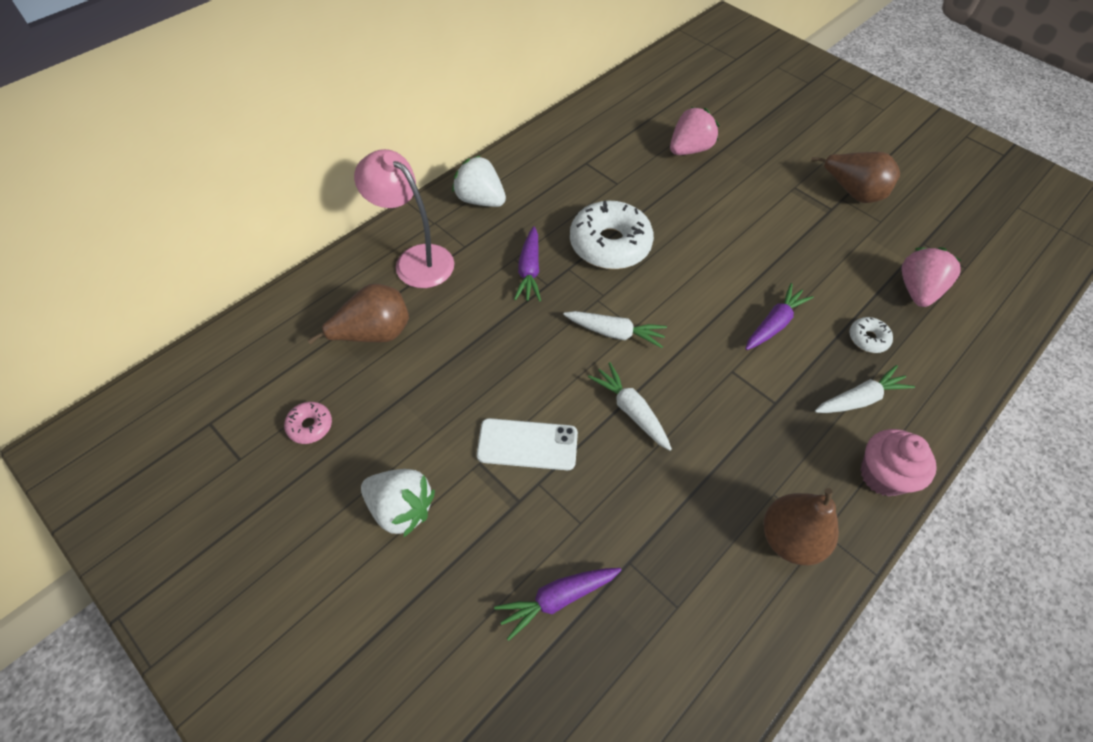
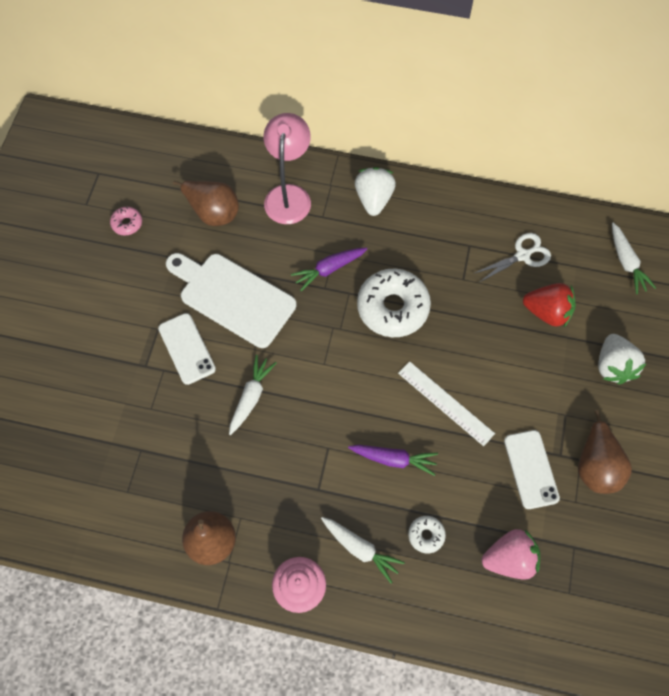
camera: 60 degrees right, 10 degrees up
white strawberry [361,469,435,537] -> white strawberry moved to [598,334,647,384]
purple carrot [494,568,621,641] -> none
white carrot [563,311,667,348] -> white carrot moved to [612,223,656,294]
pink strawberry [670,107,719,155] -> red strawberry [523,283,576,327]
none -> white cutting board [166,253,296,348]
none -> white ruler [398,361,495,446]
none -> white scissors [473,233,551,283]
none -> white phone [504,430,560,509]

